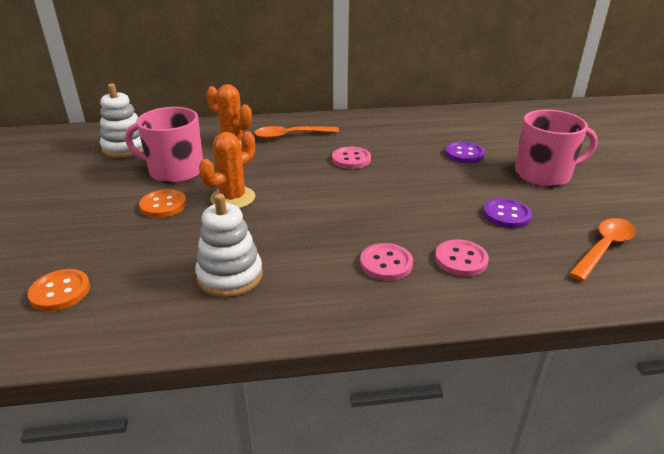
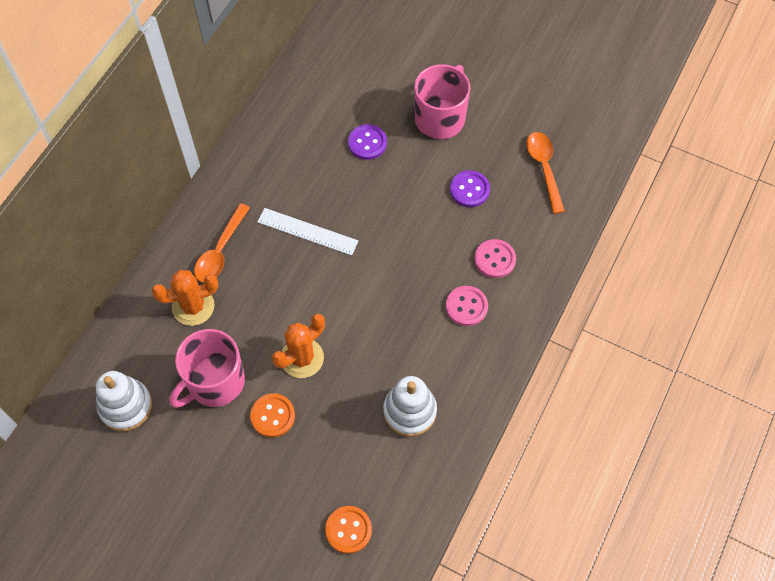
camera: 55 degrees left, 30 degrees up
orange cactus [199,131,255,208] -> orange cactus turned 60 degrees clockwise [272,314,325,378]
pink button [332,147,371,169] -> white ruler [257,208,358,256]

